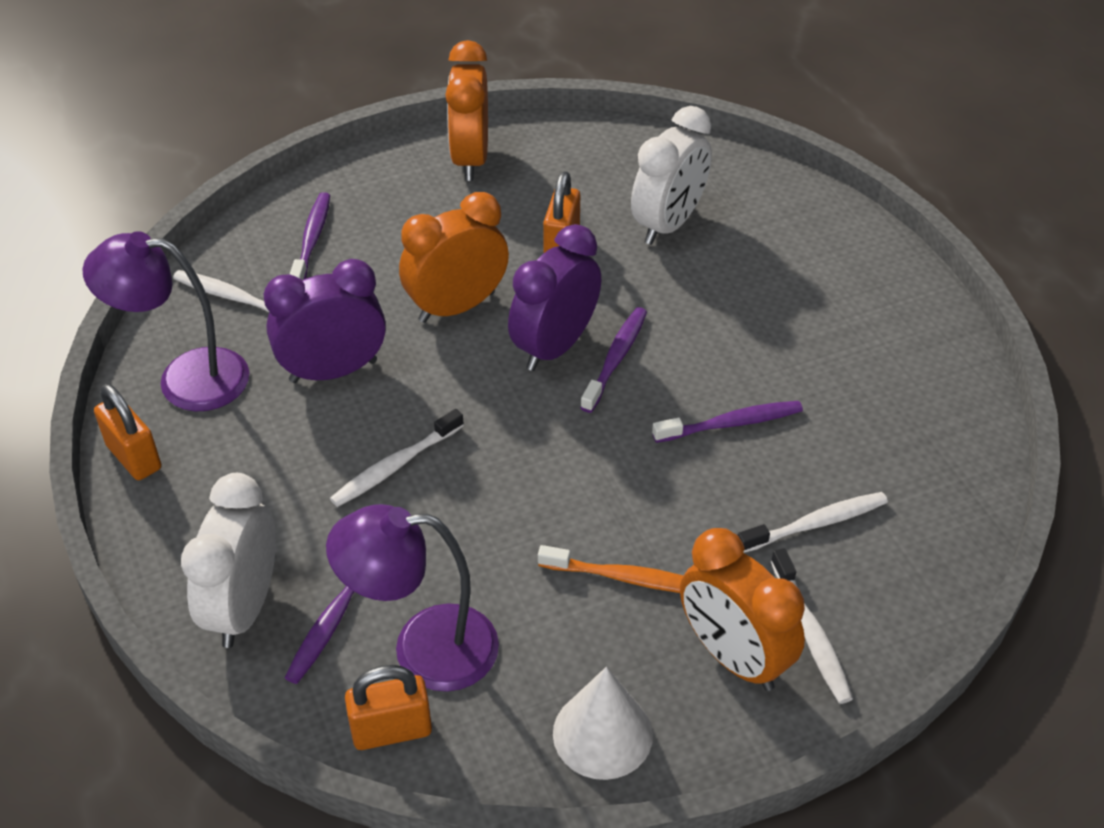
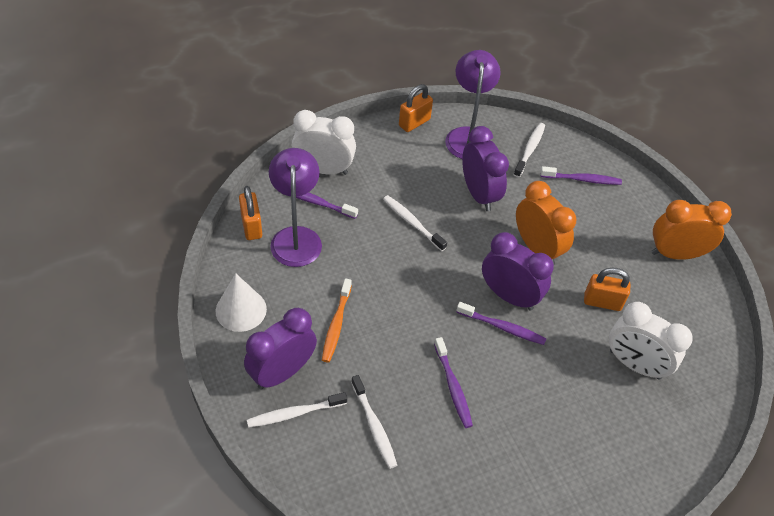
camera: 85 degrees right, 5 degrees up
orange clock [680,528,805,691] -> purple clock [244,308,317,389]

